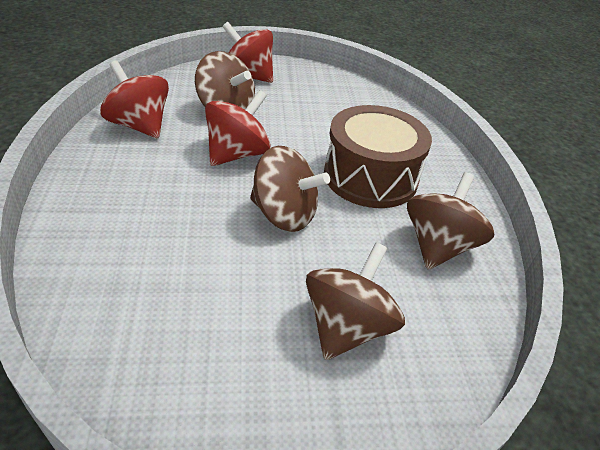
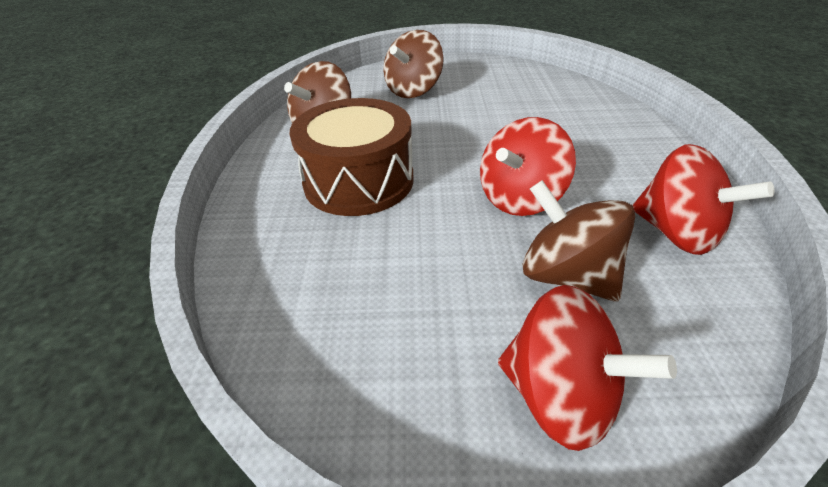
camera: 170 degrees left, 0 degrees up
brown spinning top [250,146,330,232] -> none

